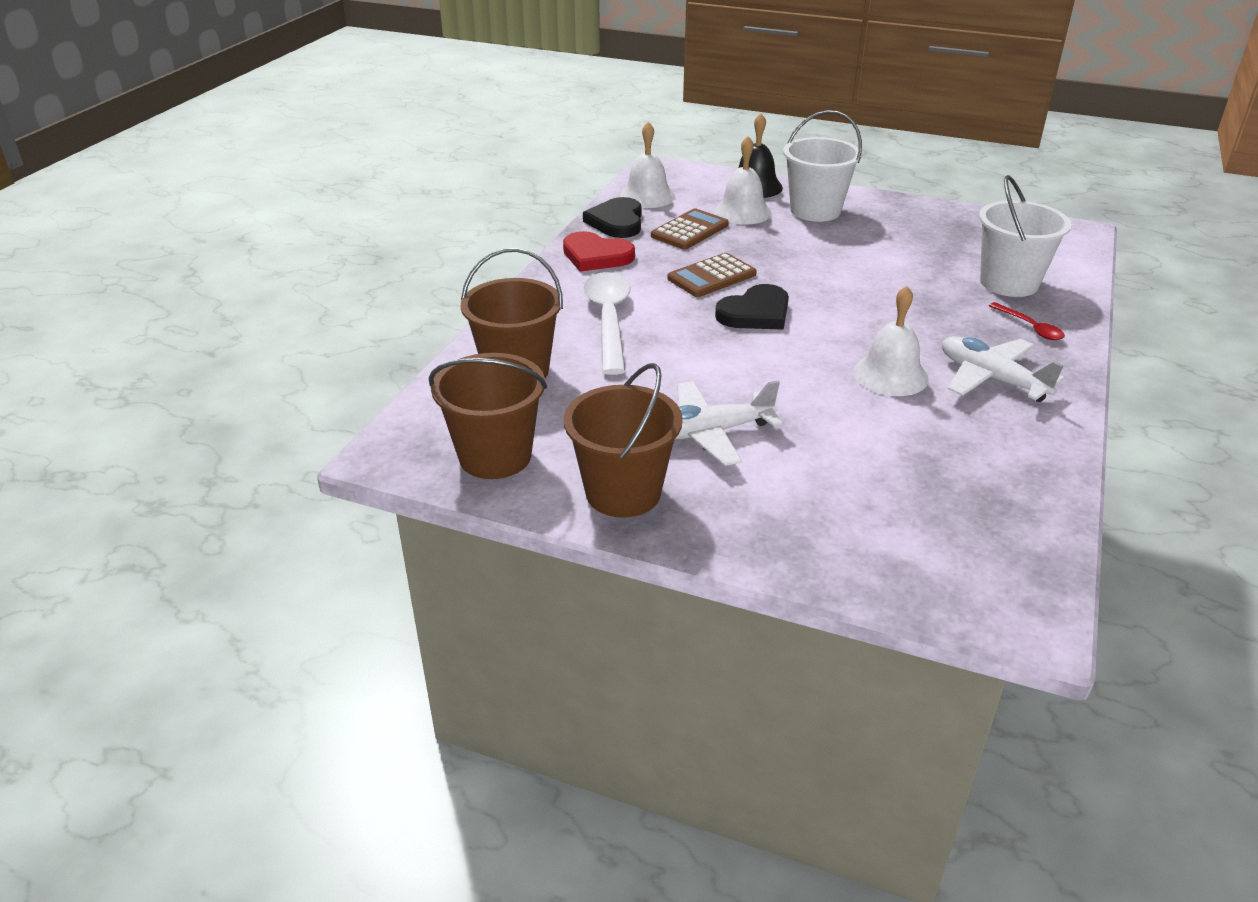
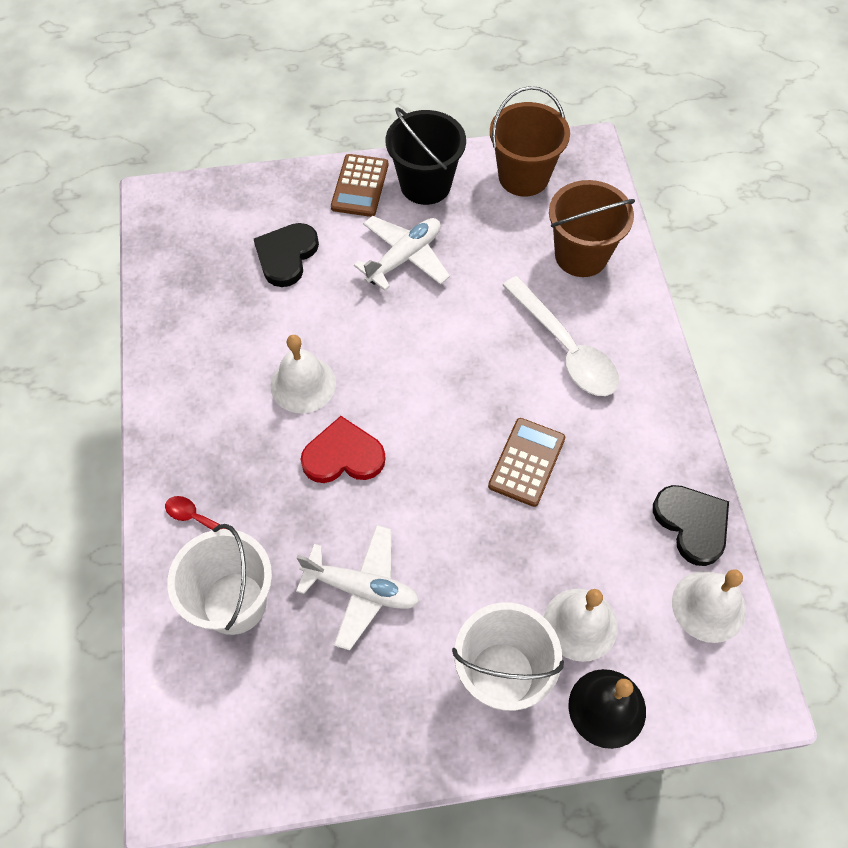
camera: 150 degrees right, 25 degrees up
red heart [563,231,635,272] -> red heart moved to [300,416,386,483]
brown bucket [564,363,683,518] -> black bucket [386,108,466,205]
brown calculator [651,208,729,249] -> brown calculator moved to [331,154,388,217]
black heart [715,284,789,330] -> black heart moved to [254,223,319,287]
white plane [942,336,1064,402] -> white plane moved to [296,525,419,651]

